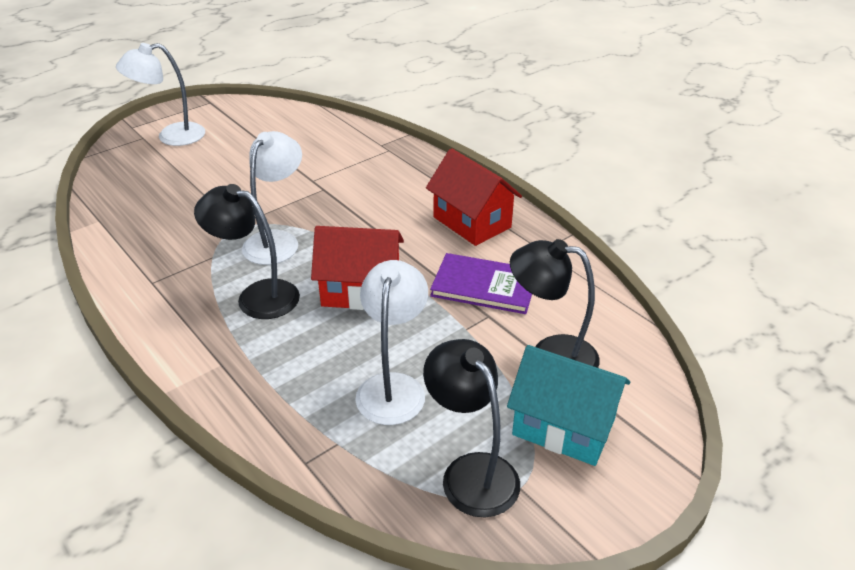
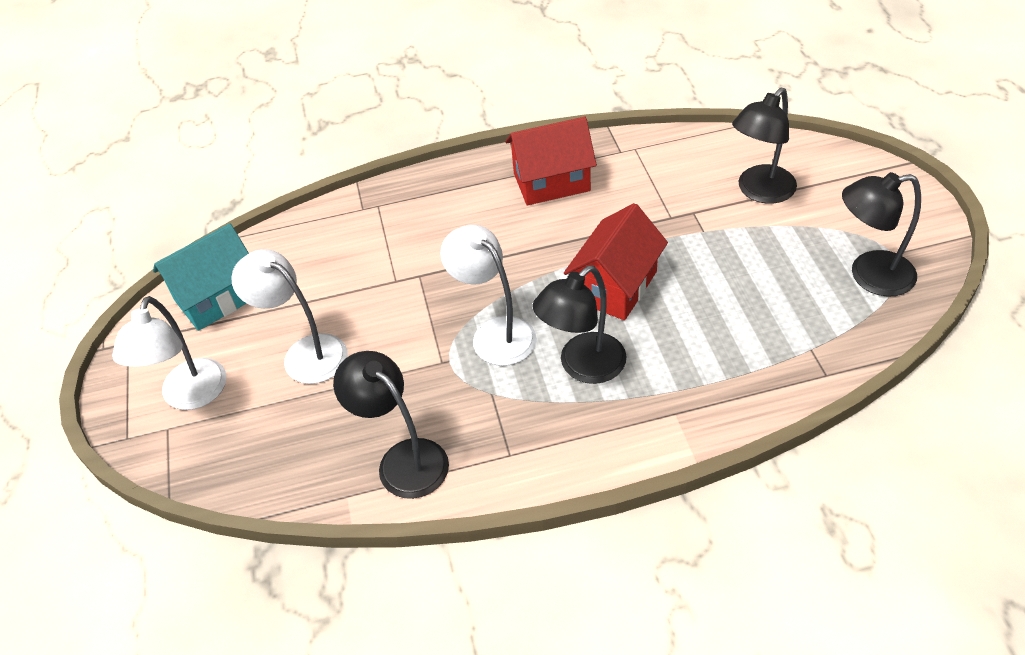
camera: 60 degrees left, 10 degrees up
white lamp [355,260,428,425] -> white lamp moved to [231,249,347,384]
purple book [430,253,532,314] -> none
turquoise house [507,345,630,466] -> turquoise house moved to [153,223,249,331]
none -> black lamp [333,351,449,499]

